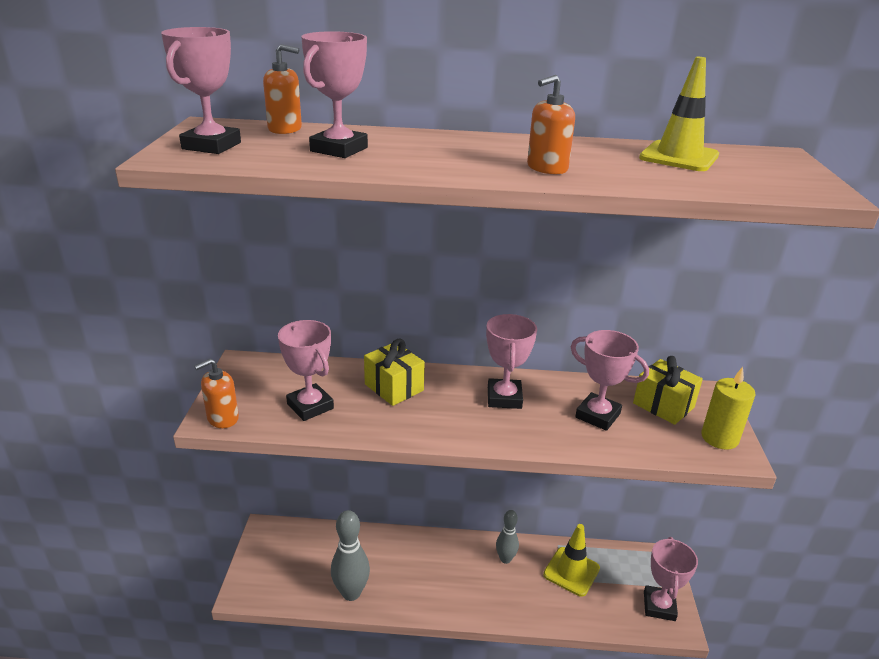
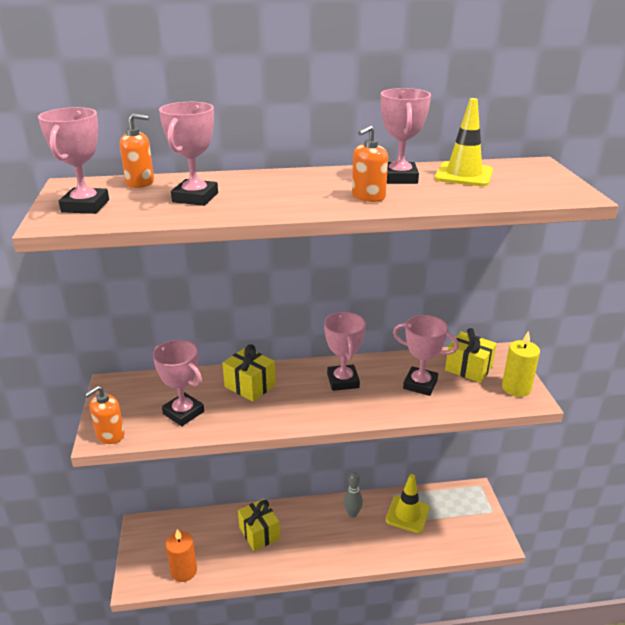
camera: 10 degrees left, 0 degrees up
grey bowling pin [331,510,370,601] -> none
pink trophy [644,537,698,621] -> pink trophy moved to [381,88,431,184]
none -> orange candle [166,529,197,582]
none -> yellow gift [238,499,280,551]

